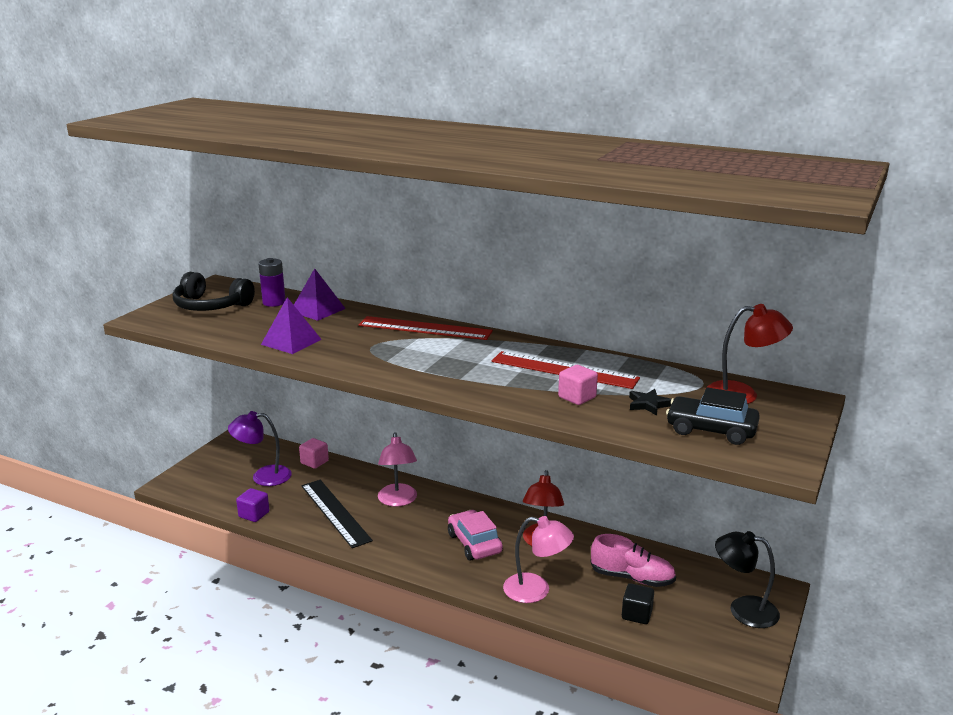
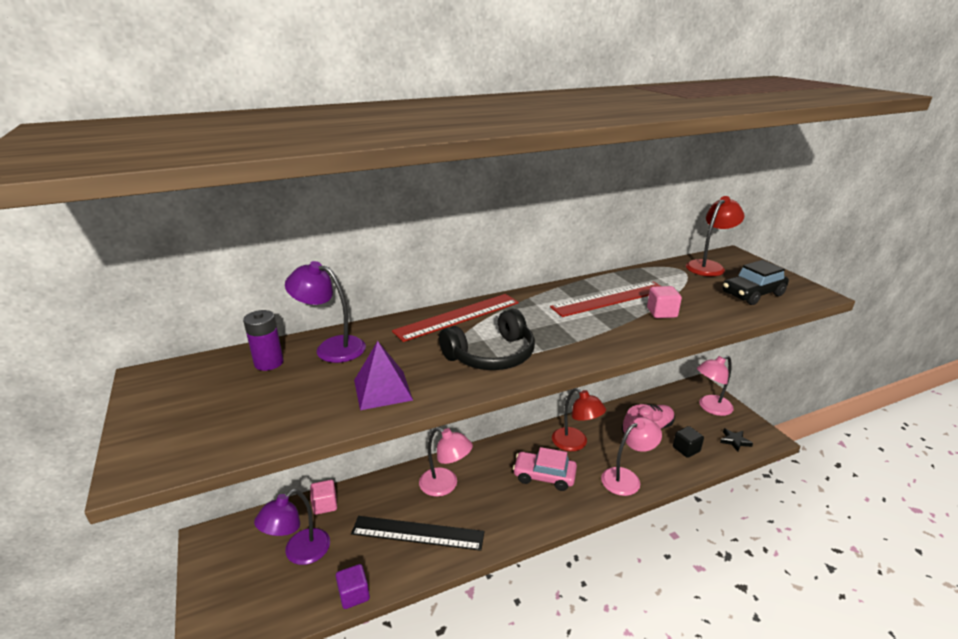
camera: 50 degrees left, 5 degrees up
black headphones [173,272,255,311] -> black headphones moved to [439,309,535,370]
purple pyramid [294,268,346,321] -> purple lamp [285,261,366,363]
black star [629,389,671,416] -> black star moved to [720,428,753,452]
black lamp [715,531,780,628] -> pink lamp [697,356,734,416]

